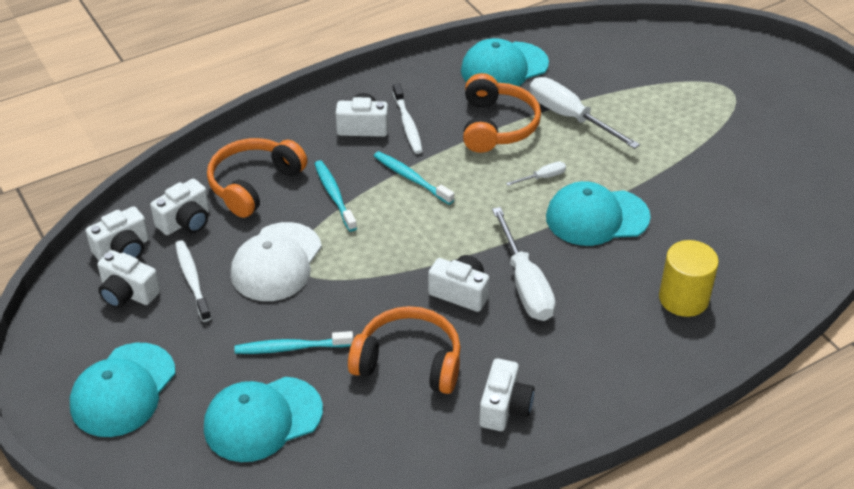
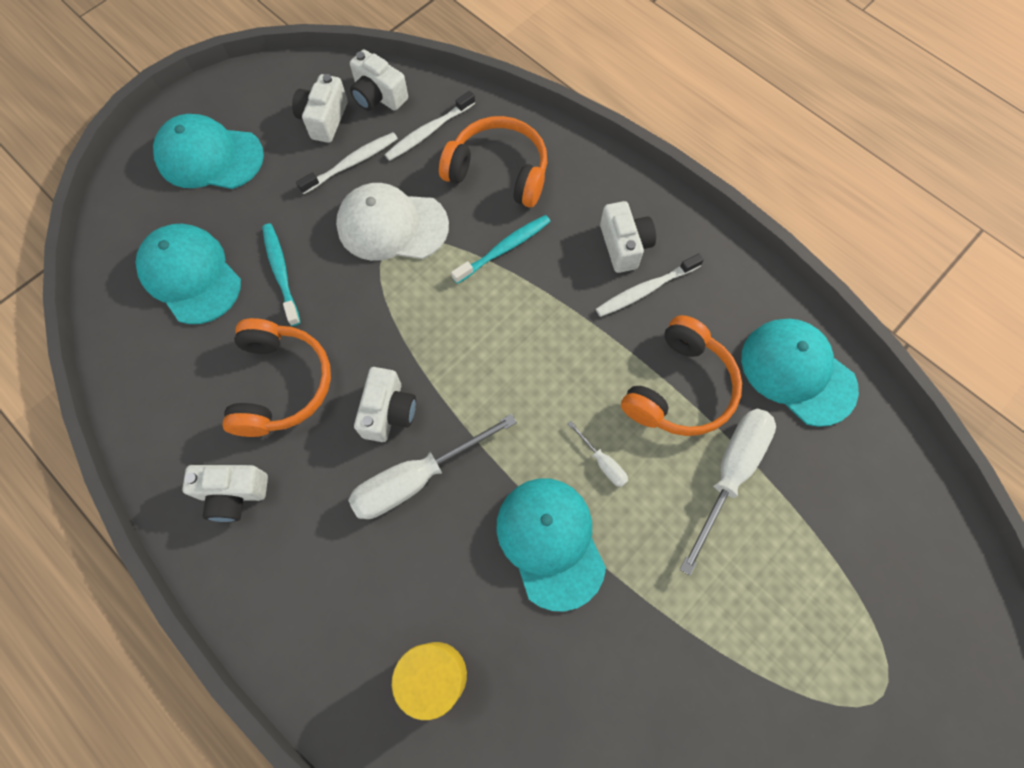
camera: 75 degrees right, 25 degrees up
white camera [150,179,210,235] -> white toothbrush [385,91,475,161]
turquoise toothbrush [374,151,454,205] -> none
orange headphones [463,73,541,153] -> orange headphones turned 45 degrees counterclockwise [621,315,742,436]

